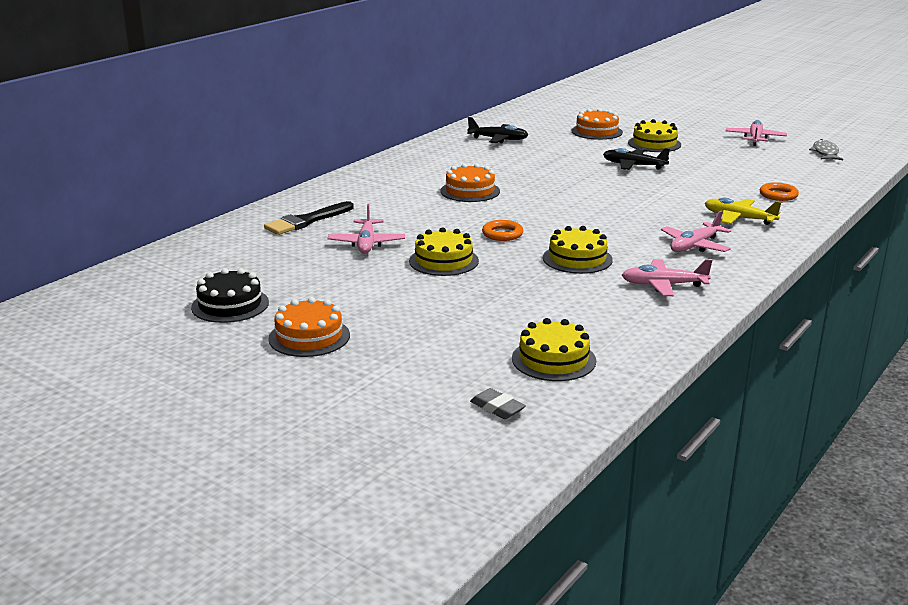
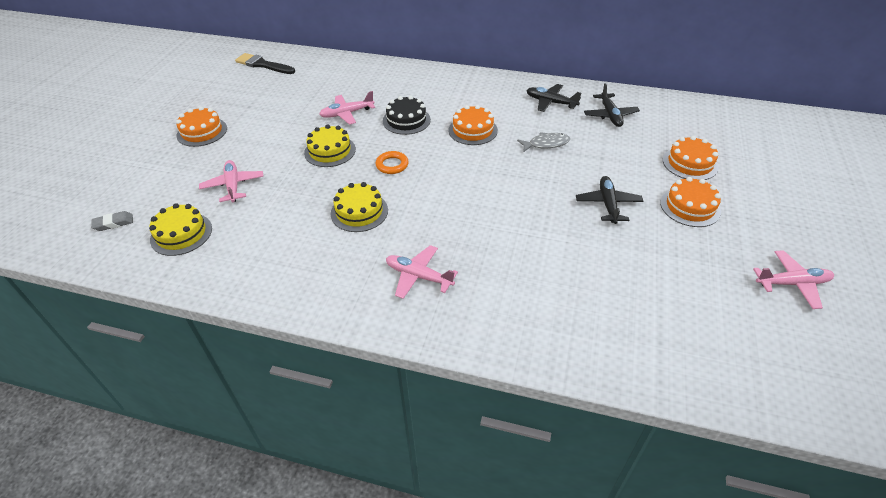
camera: 70 degrees right, 20 degrees up
black cake [191,268,269,323] -> black cake moved to [383,96,431,135]
black brush [264,201,354,235] -> black brush moved to [235,53,295,74]
grey eraser [470,388,526,419] -> grey eraser turned 45 degrees clockwise [91,211,133,231]
pink plane [622,259,712,296] -> pink plane moved to [199,160,264,202]
yellow cake [628,119,681,152] -> orange cake [660,177,721,227]
yellow plane [705,198,781,225] -> none
orange ring [760,182,799,201] -> none
grey fish [809,139,843,160] -> grey fish moved to [517,132,570,152]
none -> black plane [526,84,581,112]

